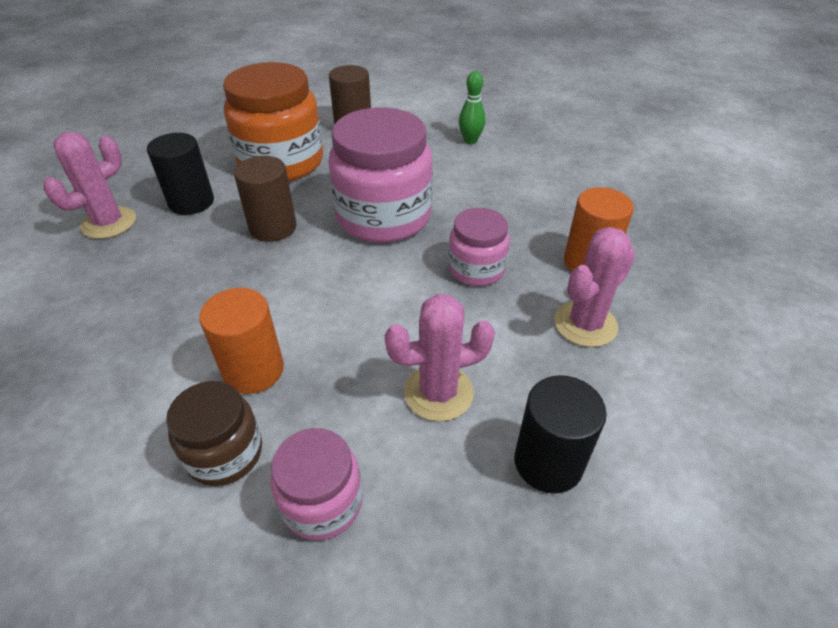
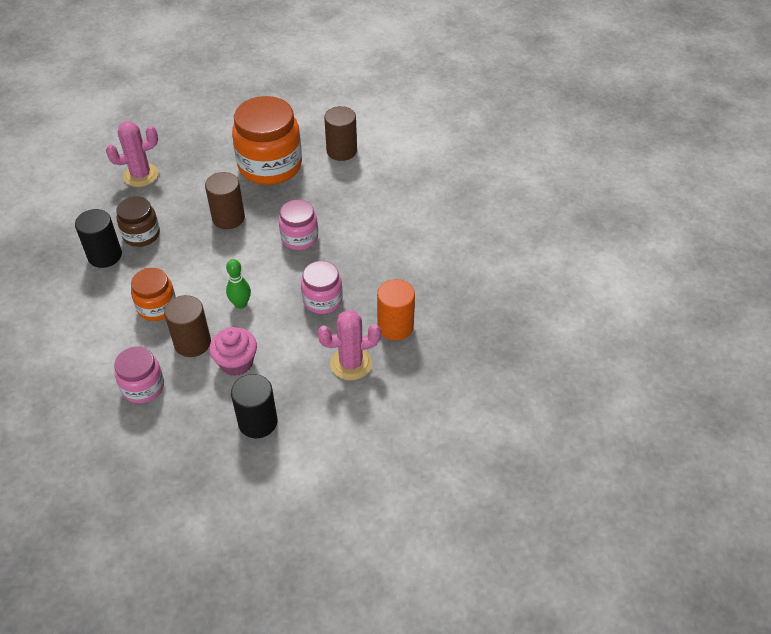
camera: 30 degrees right, 5 degrees up
black cylinder [147,133,214,215] -> black cylinder moved to [75,209,122,268]
brown jar [166,381,262,486] -> brown jar moved to [116,196,160,247]
orange cylinder [199,288,284,394] -> orange jar [131,268,176,321]
pink jar [328,107,433,243] -> pink jar [279,200,318,250], size x0.54
pink cactus [385,294,495,421] -> pink cupcake [209,327,257,376]
green bowling pin [459,71,485,144] -> green bowling pin moved to [226,259,251,309]
none -> brown cylinder [164,295,211,357]

